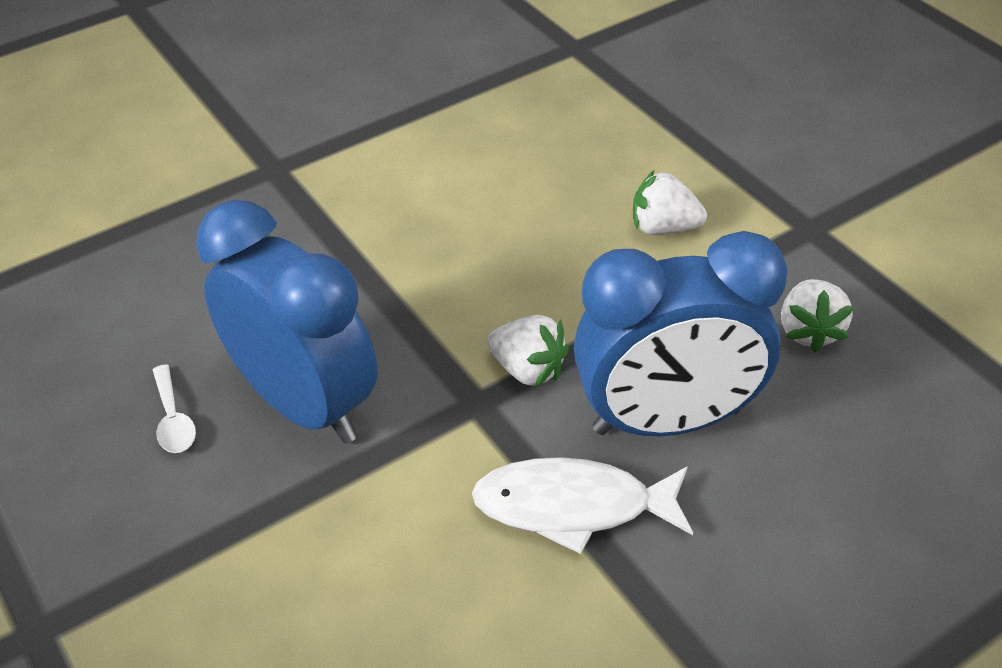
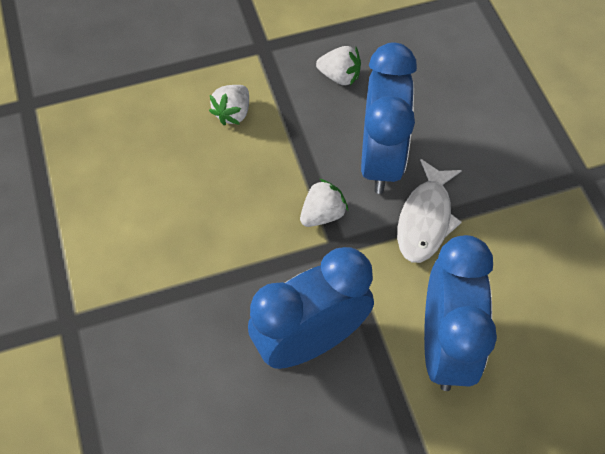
camera: 75 degrees left, 15 degrees up
white spoon [153,364,196,453] -> none
none -> blue clock [424,235,497,391]

